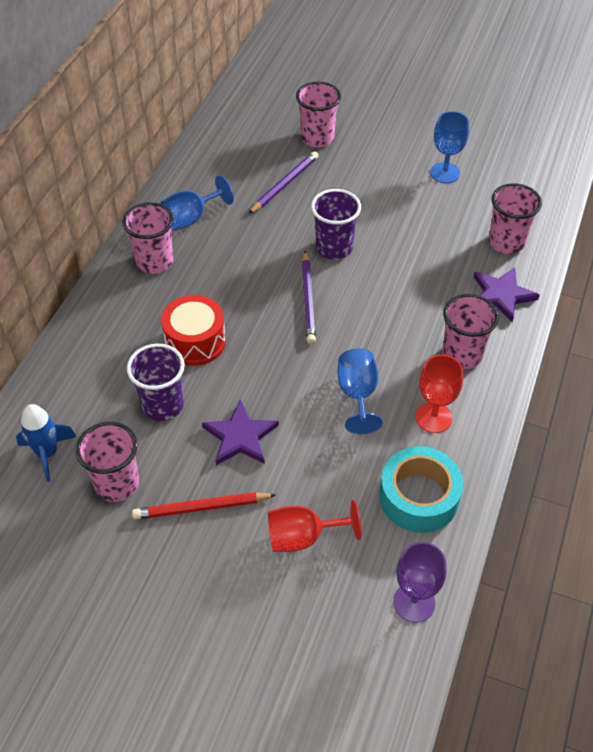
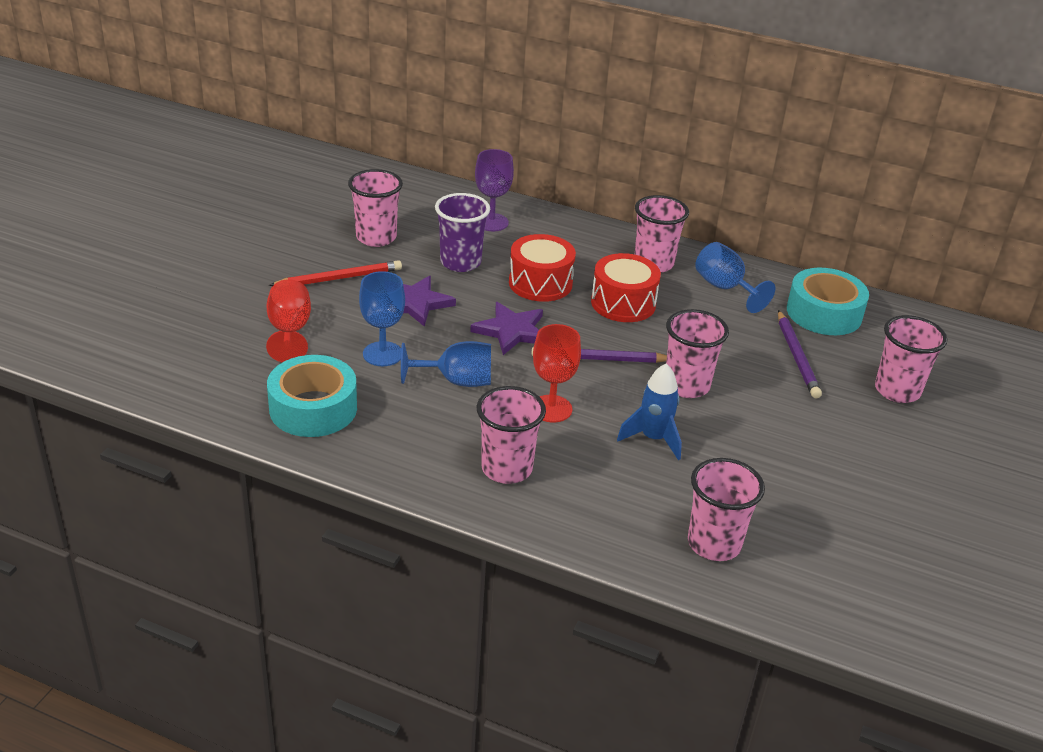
camera: 90 degrees right, 15 degrees down
blue rocket [16,404,76,482] -> blue rocket moved to [617,364,682,460]
red pencil [132,492,276,520] -> red pencil turned 75 degrees clockwise [268,260,402,286]
purple pencil [249,151,318,214] -> purple pencil turned 45 degrees clockwise [778,310,822,399]
purple cup [311,189,361,260] -> pink cup [666,309,729,398]
purple goblet [393,542,447,623] -> purple goblet moved to [475,149,514,231]
red goblet [416,355,463,433] -> red goblet moved to [533,324,581,423]
blue goblet [430,111,469,183] -> blue goblet moved to [359,271,405,366]
purple star [474,267,540,322] -> purple star moved to [470,302,543,355]
none -> red drum [591,253,661,322]
none -> turquoise tape [787,268,869,335]

